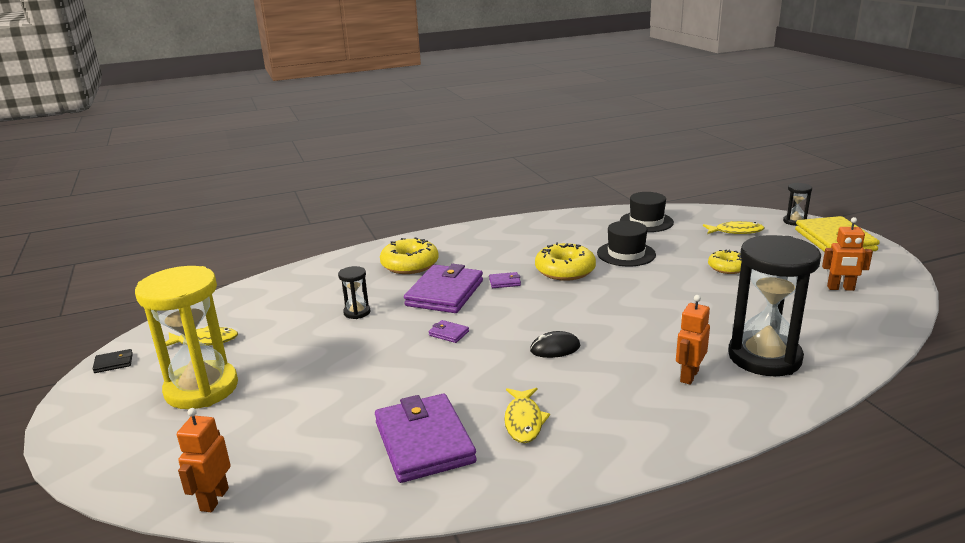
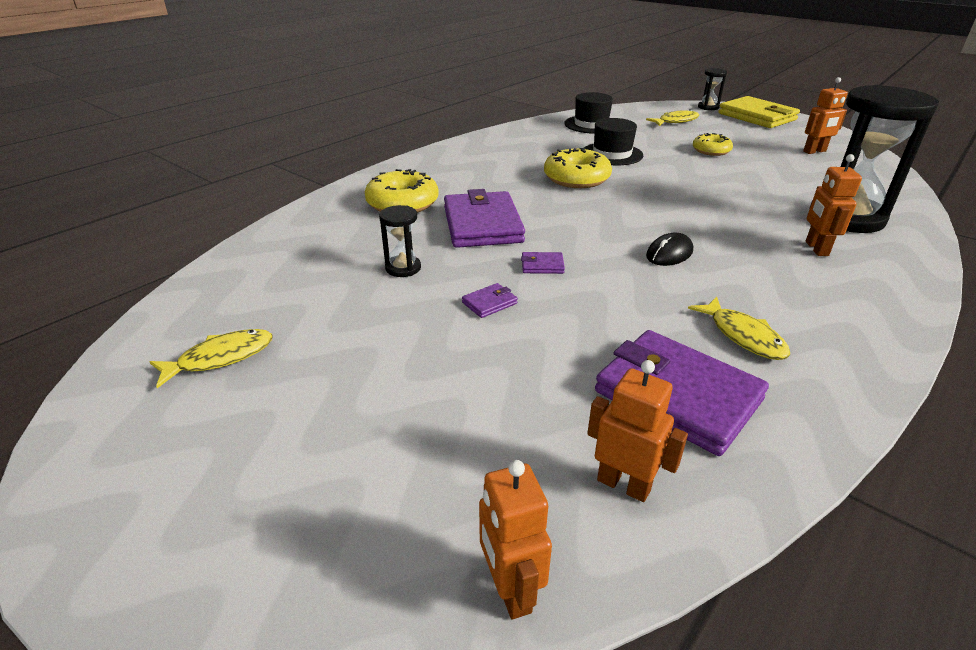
camera: 30 degrees left, 10 degrees up
black wallet [93,349,133,373] -> none
yellow hourglass [135,266,238,409] -> none
purple wallet [489,272,521,288] -> purple wallet moved to [462,283,518,318]
none -> orange robot [587,360,688,502]

